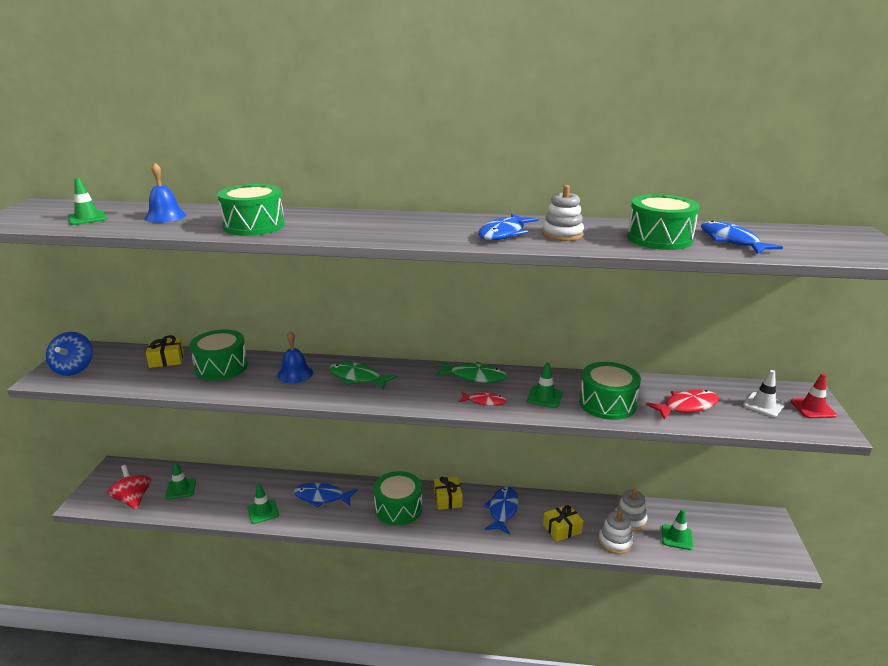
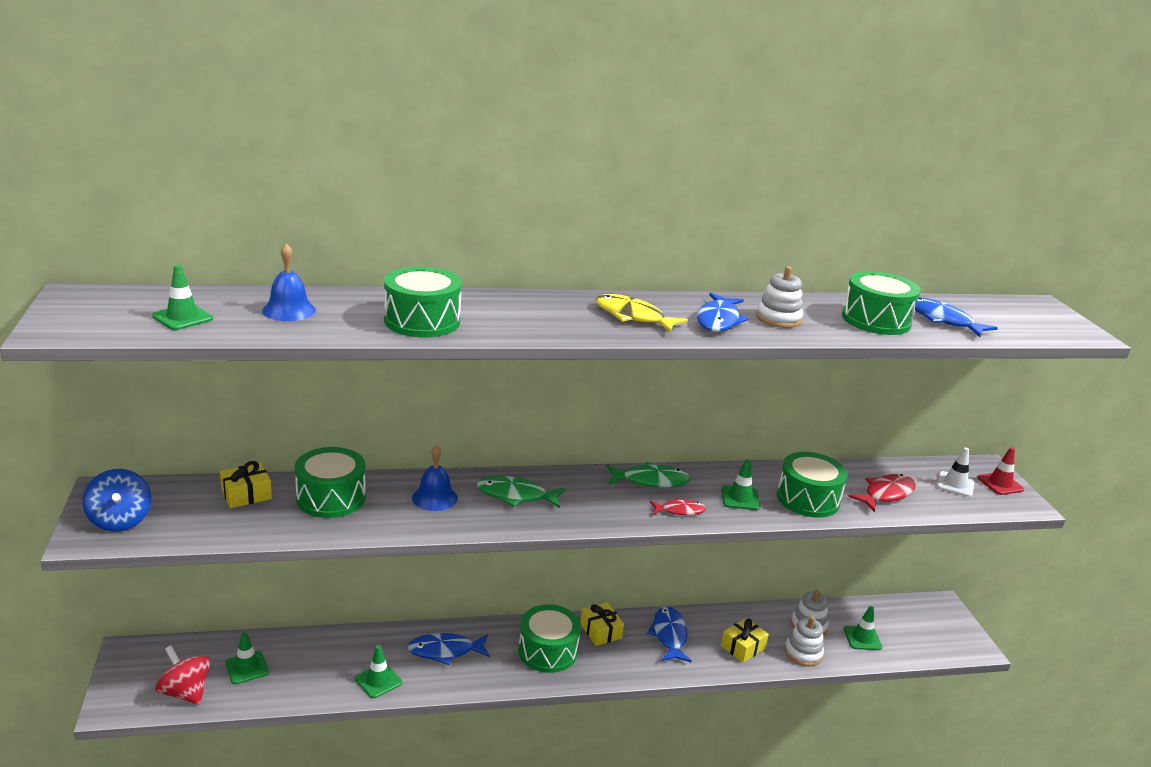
camera: 20 degrees left, 0 degrees up
none -> yellow fish [595,294,688,333]

